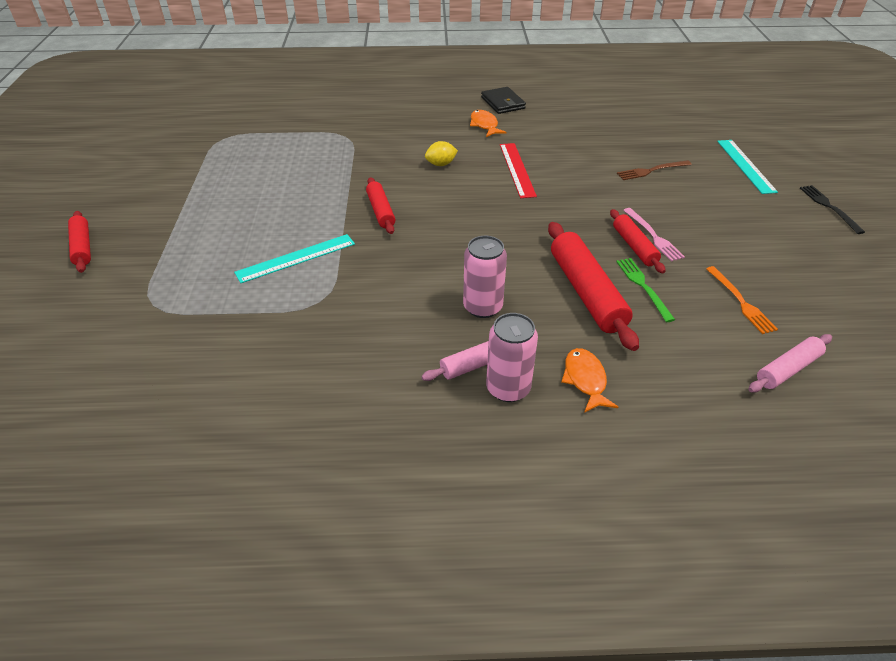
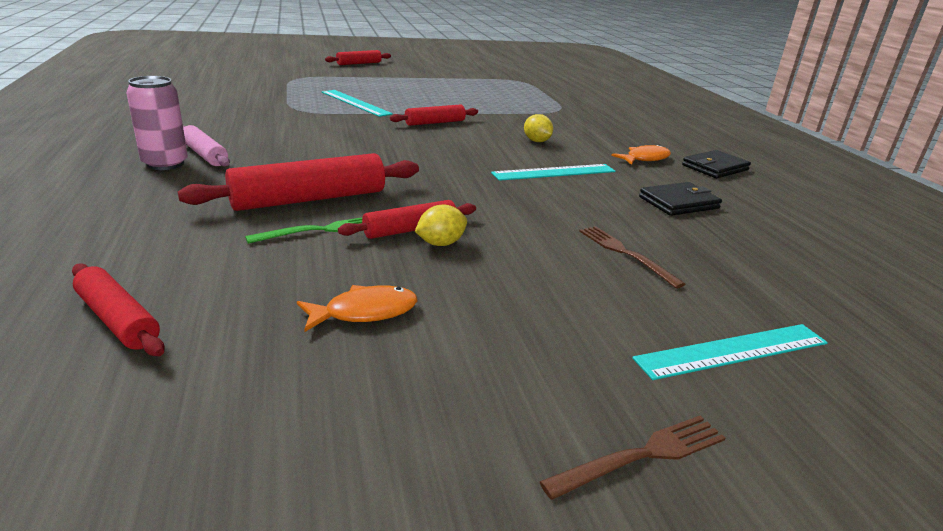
camera: 75 degrees right, 15 degrees down
pink can [463,236,507,318] -> none
red ruler [500,143,537,198] -> turquoise ruler [491,164,615,181]
orange fish [561,348,618,413] -> orange fish moved to [297,285,417,332]
pink fork [623,208,685,262] -> yellow lemon [415,205,467,246]
orange fork [706,266,778,334] -> none
pink rolling pin [749,334,832,392] -> red rolling pin [72,263,165,356]
black fork [800,185,865,234] -> brown fork [540,416,726,500]
none -> black wallet [639,182,722,216]

